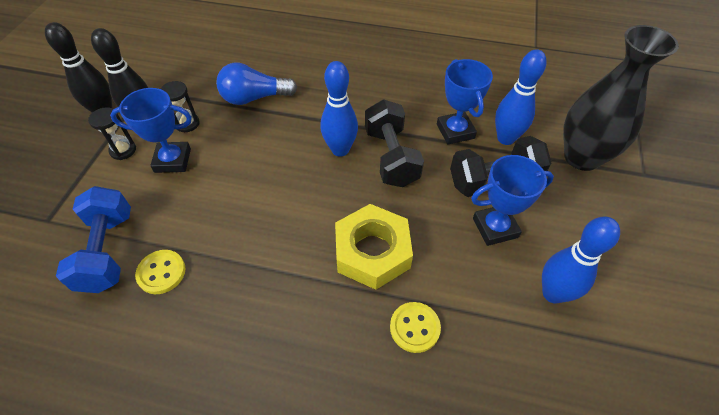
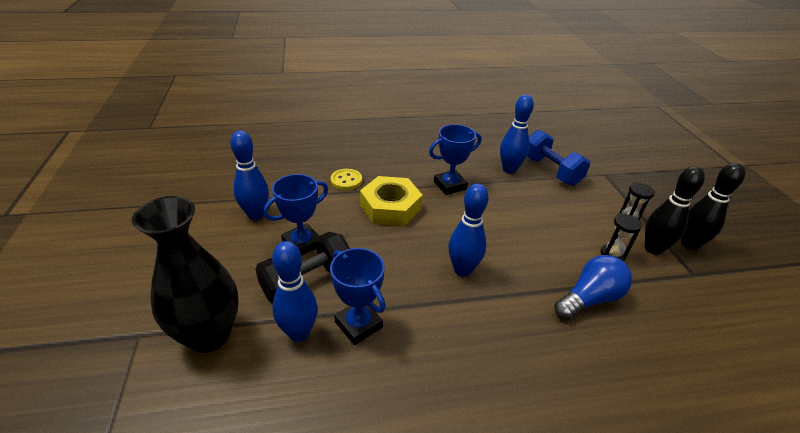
camera: 155 degrees right, 15 degrees down
blue trophy [110,88,192,173] -> blue trophy moved to [429,124,481,195]
yellow button [135,250,186,294] -> blue bowling pin [500,94,534,174]
black dumbbell [365,99,424,187] -> none

